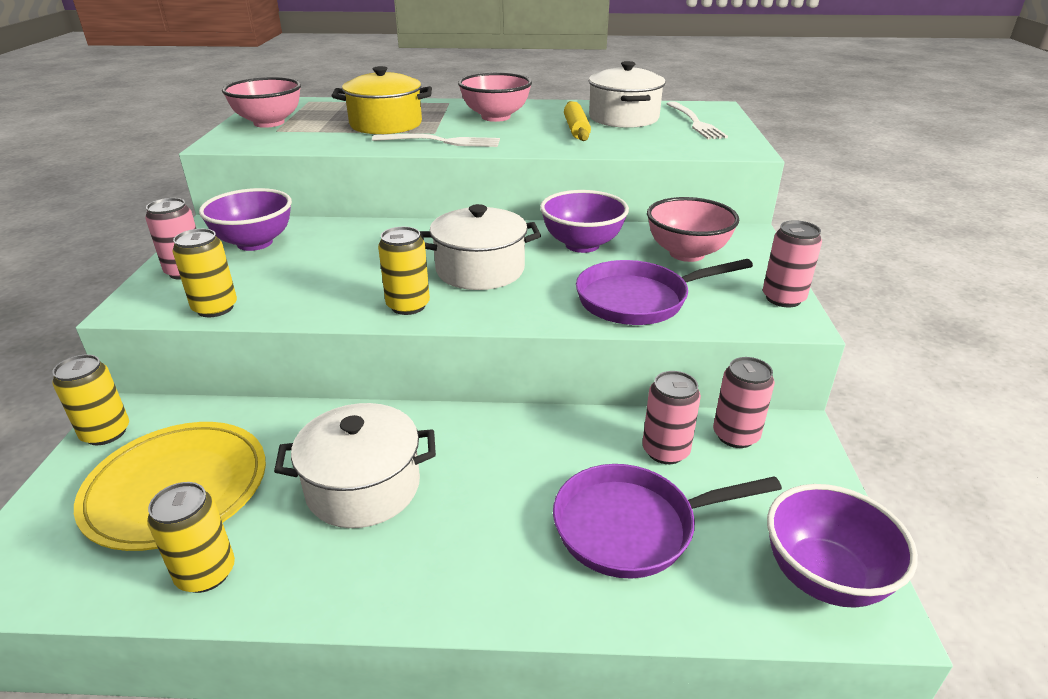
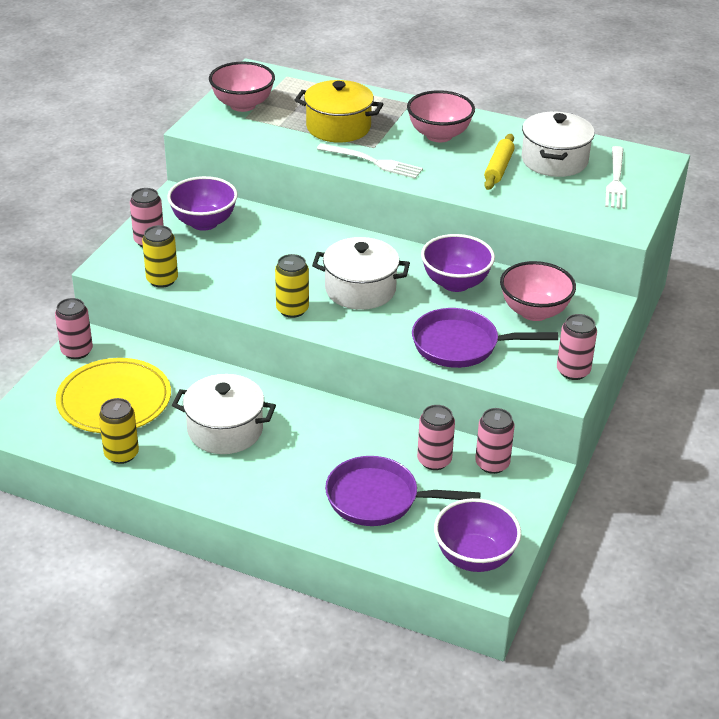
camera: 20 degrees right, 5 degrees up
yellow can [52,354,129,445] -> pink can [55,298,93,359]

